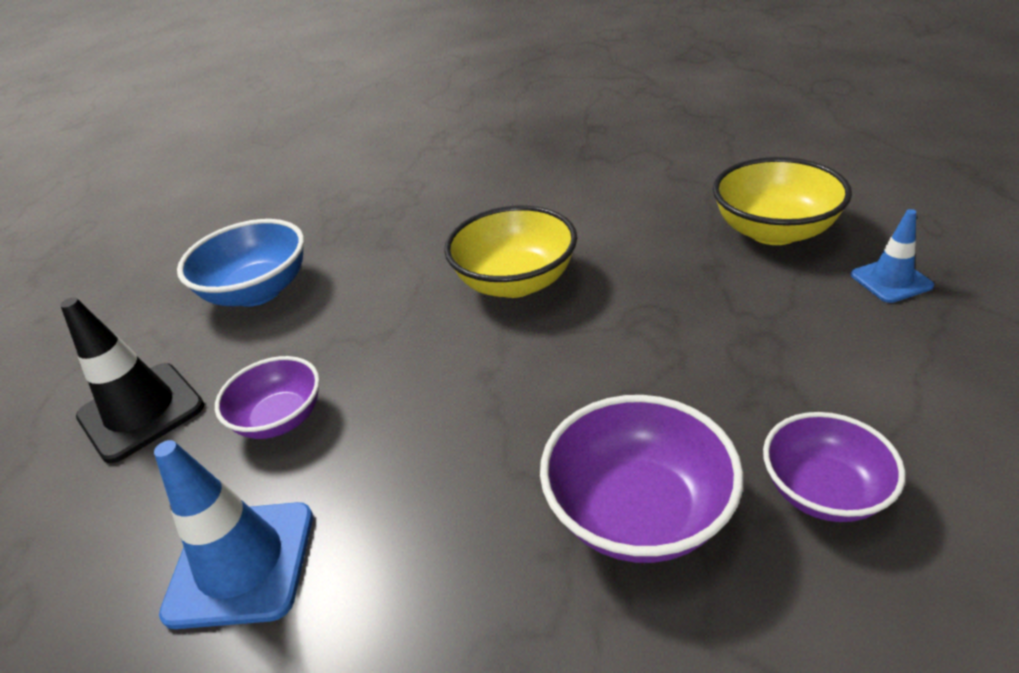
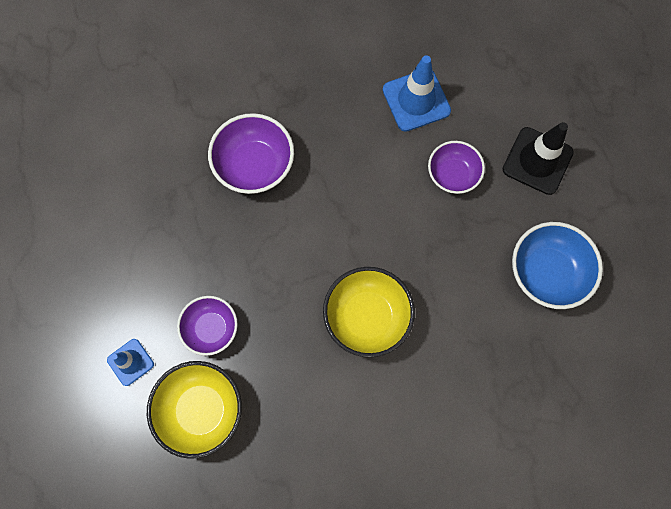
camera: 155 degrees right, 35 degrees up
purple bowl [763,412,905,522] -> purple bowl moved to [177,296,238,356]

